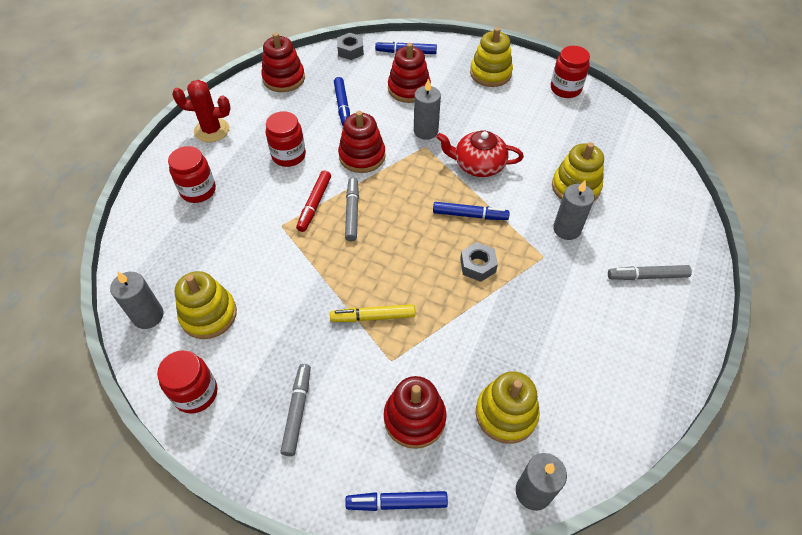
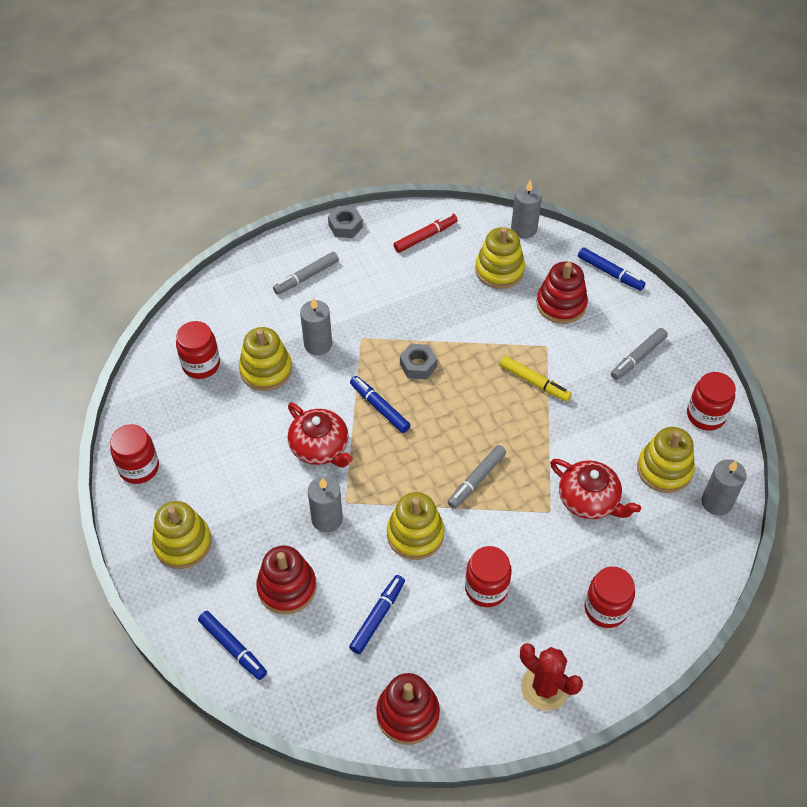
camera: 140 degrees left, 0 degrees up
red marker [296,171,331,232] -> red marker moved to [394,214,458,253]
grey nut [337,33,364,60] -> grey nut moved to [328,206,363,238]
red stacking toy [338,111,386,173] -> yellow stacking toy [387,492,444,560]
grey marker [608,265,692,280] -> grey marker turned 105 degrees clockwise [273,252,339,295]
none -> red jar [176,321,220,379]
none -> red teapot [550,459,641,519]

